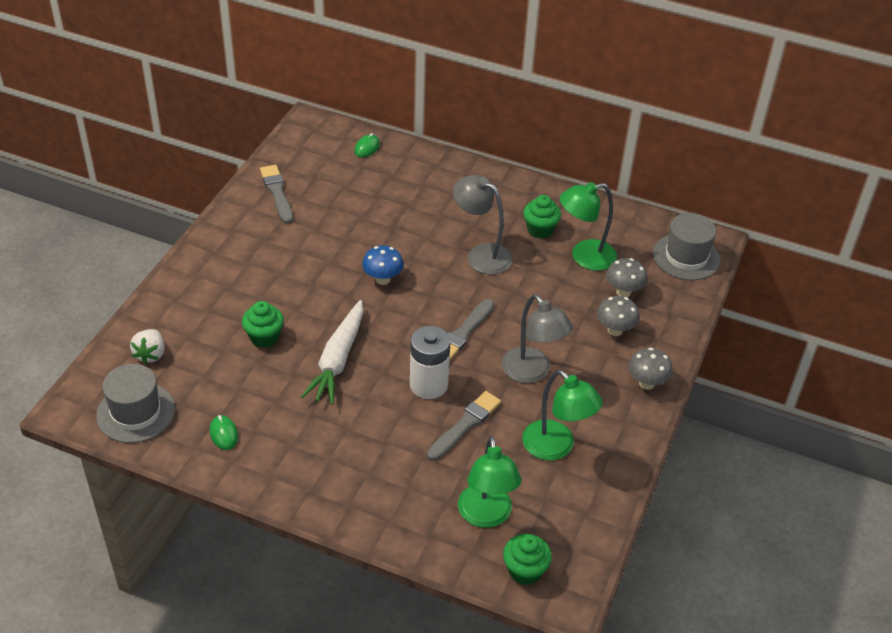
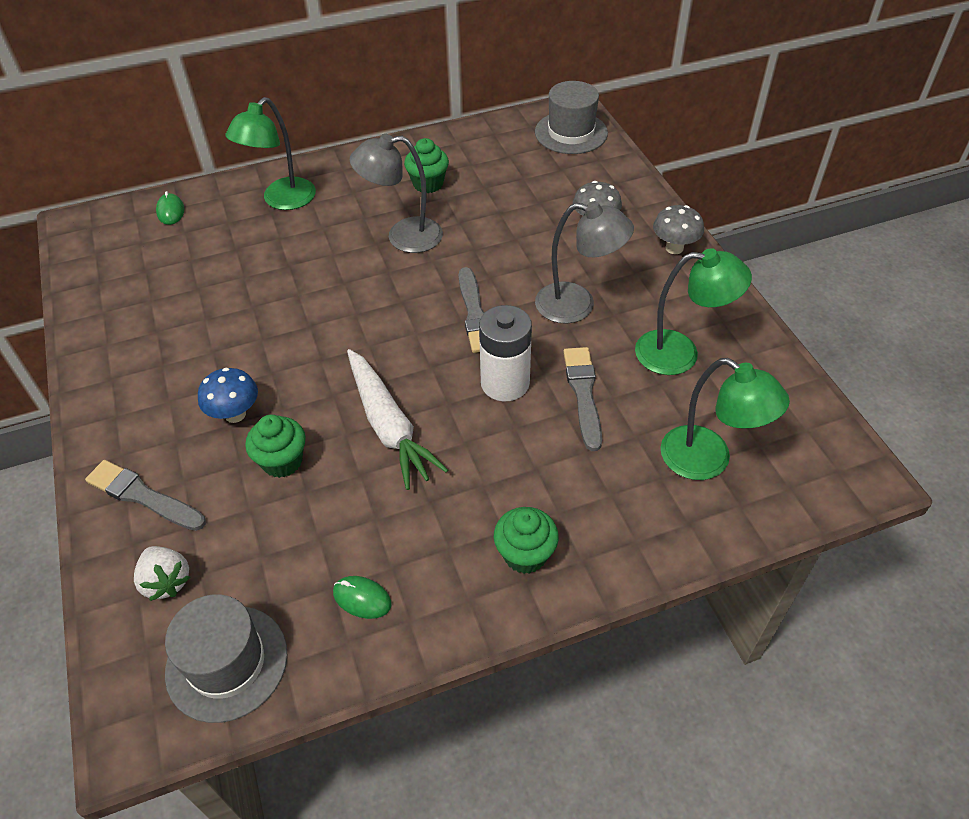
camera: 40 degrees left, 5 degrees up
grey brush [260,165,293,224] -> grey brush moved to [85,460,206,531]
blue mushroom [362,245,404,285] -> blue mushroom moved to [198,368,258,423]
green cupcake [503,534,552,585] -> green cupcake moved to [494,507,559,574]
green lamp [560,182,617,271] -> green lamp moved to [226,97,316,210]
grey mushroom [606,258,647,297] -> none

